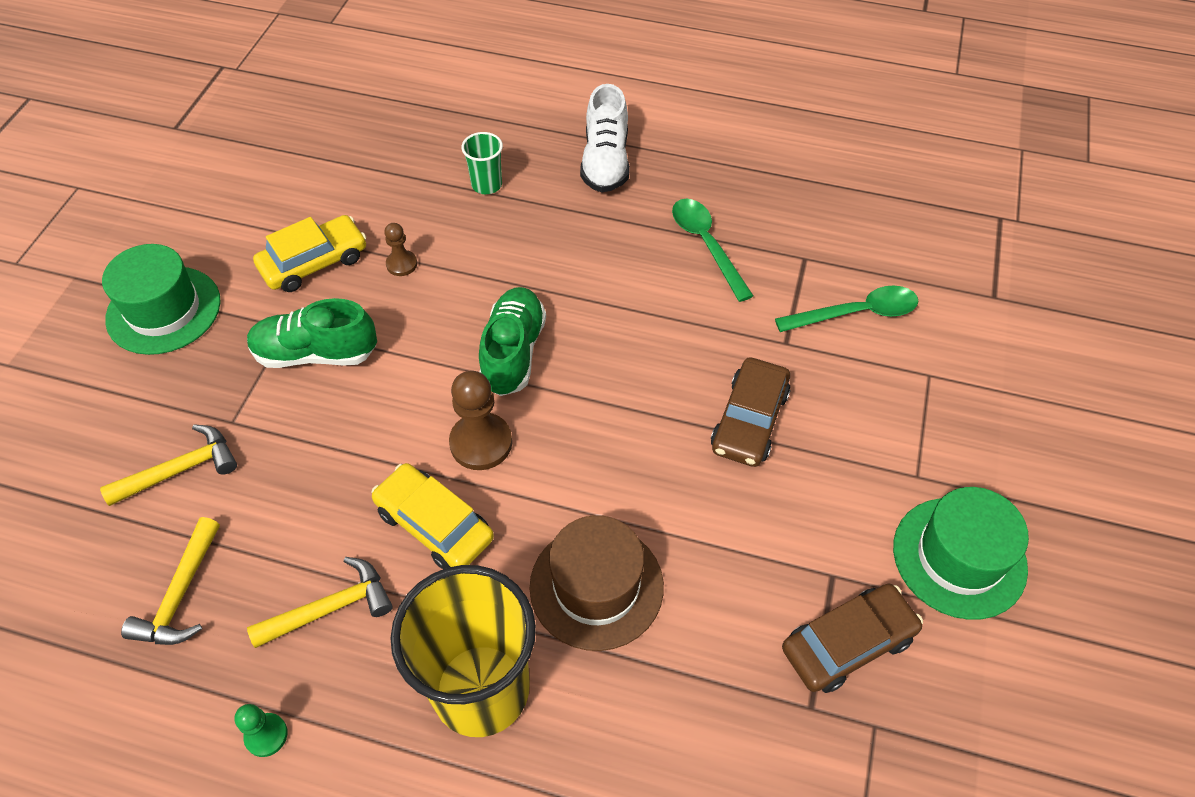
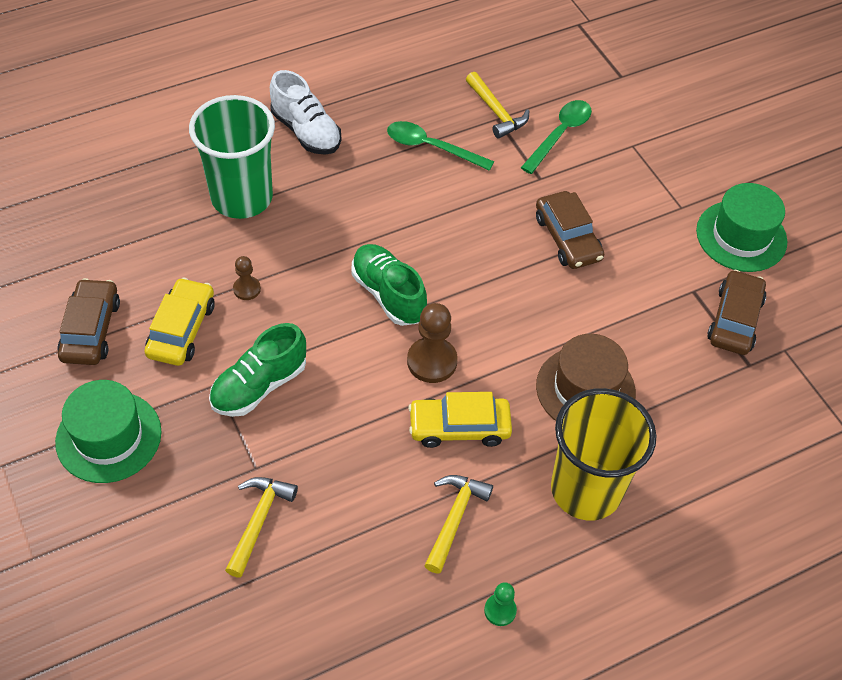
camera: 45 degrees left, 0 degrees up
yellow hammer [121,517,220,645] -> yellow hammer moved to [466,72,529,139]
green cup [461,132,503,194] -> green cup [189,95,275,219], size x2.25
none -> brown car [57,278,120,365]

